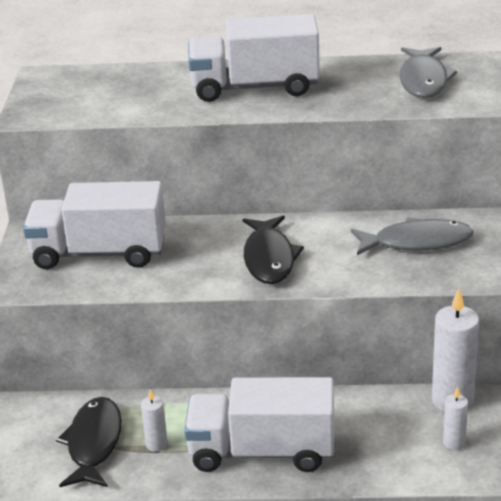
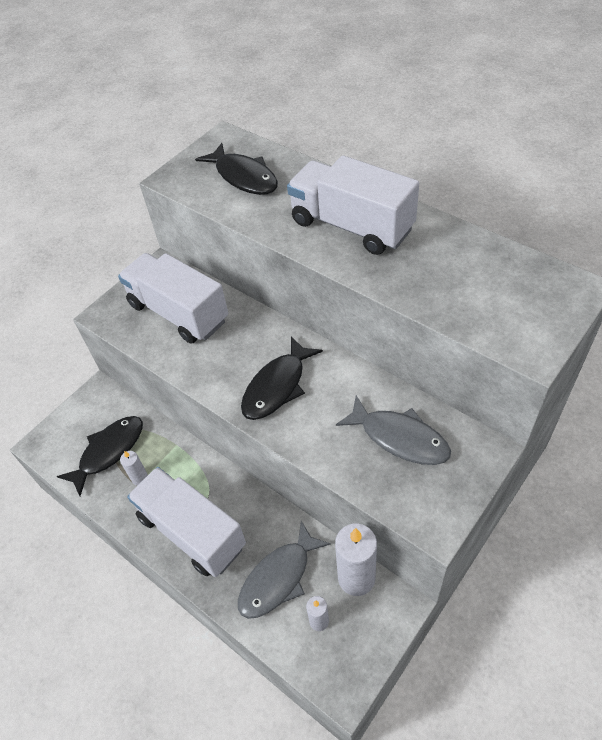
camera: 40 degrees right, 20 degrees up
grey fish [399,47,457,98] -> grey fish moved to [238,521,331,619]
none -> black fish [195,143,278,195]

